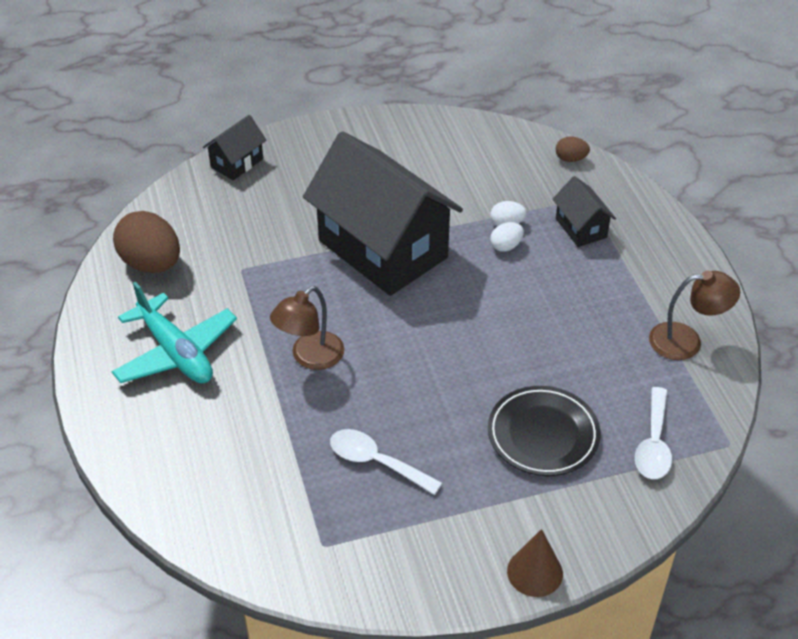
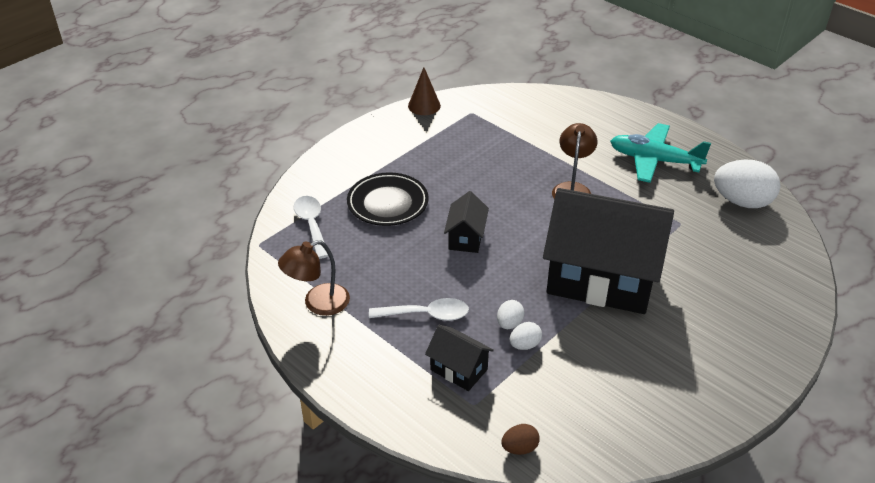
camera: 150 degrees right, 5 degrees down
brown egg [113,211,180,273] -> white egg [714,159,780,208]
black house [203,115,266,180] -> black house moved to [444,191,489,253]
white spoon [330,429,442,495] -> white spoon moved to [369,298,469,321]
brown cone [507,529,563,597] -> brown cone moved to [408,67,441,115]

